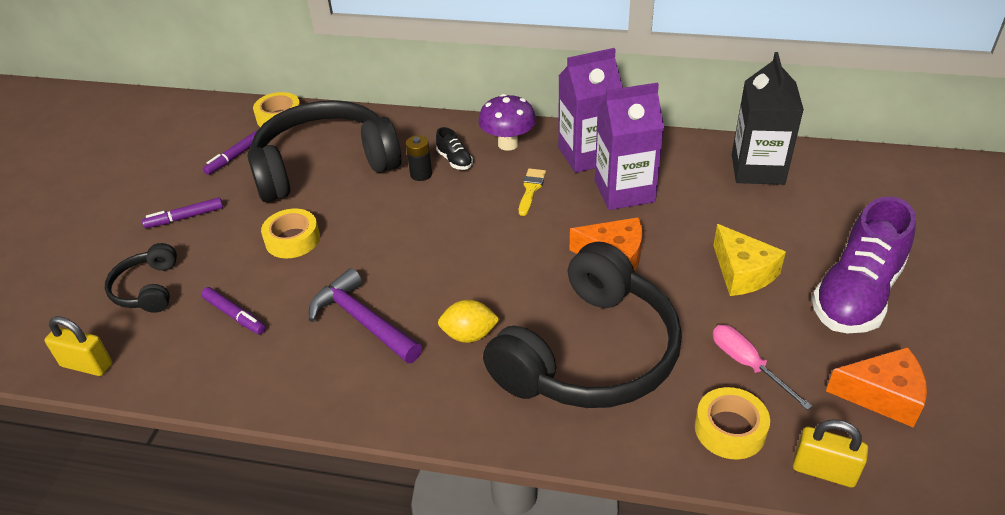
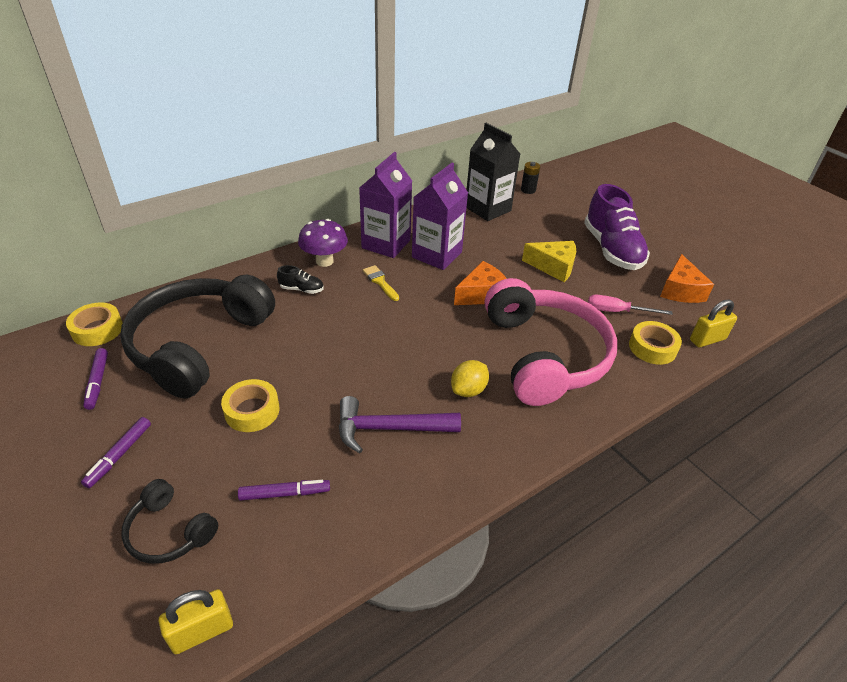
camera: 50 degrees left, 0 degrees up
black battery [406,135,432,181] -> black battery moved to [521,162,540,194]
black headphones [483,241,682,408] -> pink headphones [485,278,617,406]
orange cheese [826,347,927,428] -> orange cheese turned 135 degrees clockwise [660,254,714,303]

